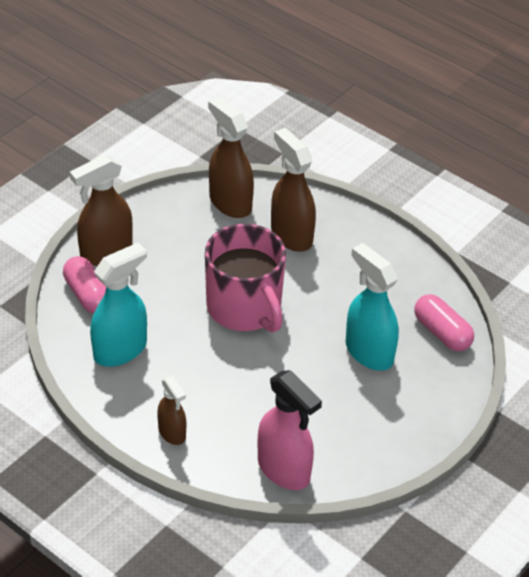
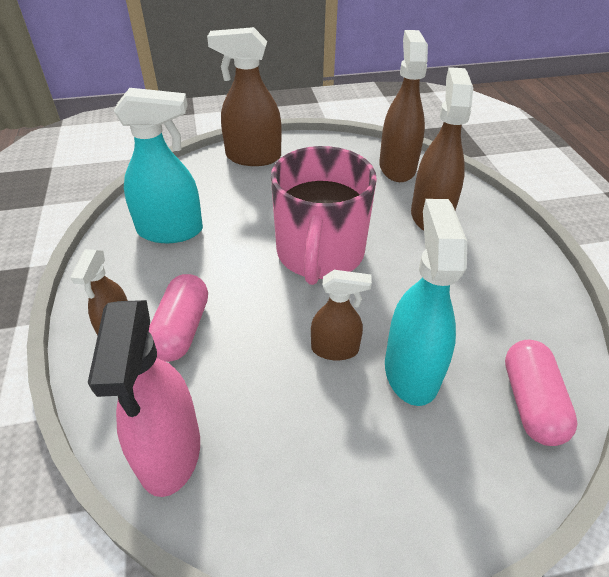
camera: 40 degrees right, 0 degrees up
pink capsule [63,256,106,314] -> pink capsule moved to [149,274,208,362]
none -> brown spray bottle [311,270,372,360]

